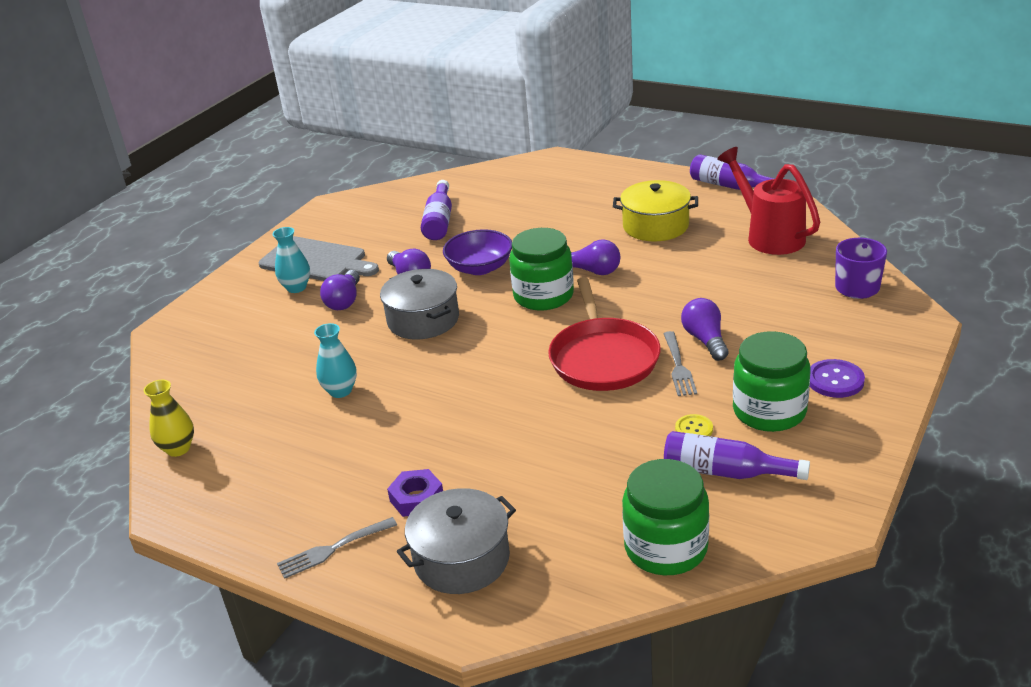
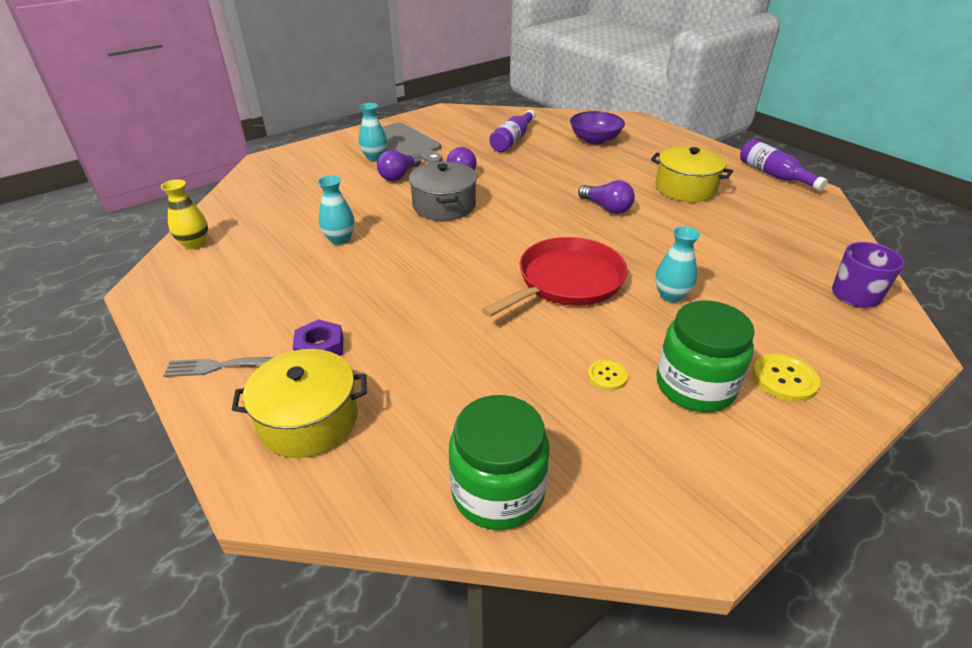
camera: 20 degrees right, 5 degrees up
grey pot [397,488,516,594] -> yellow pot [232,349,367,458]
purple bowl [443,229,512,275] -> purple bowl moved to [570,111,625,144]
green jar [509,228,574,311] -> none
red pan [548,277,661,391] -> red pan turned 150 degrees counterclockwise [482,237,628,317]
grey fork [663,331,697,396] -> none
purple bottle [664,431,810,480] -> none
purple light bulb [681,298,729,361] -> turquoise vase [655,226,700,303]
red watering can [717,147,820,255] -> none
purple button [810,359,865,398] -> yellow button [752,353,820,402]

